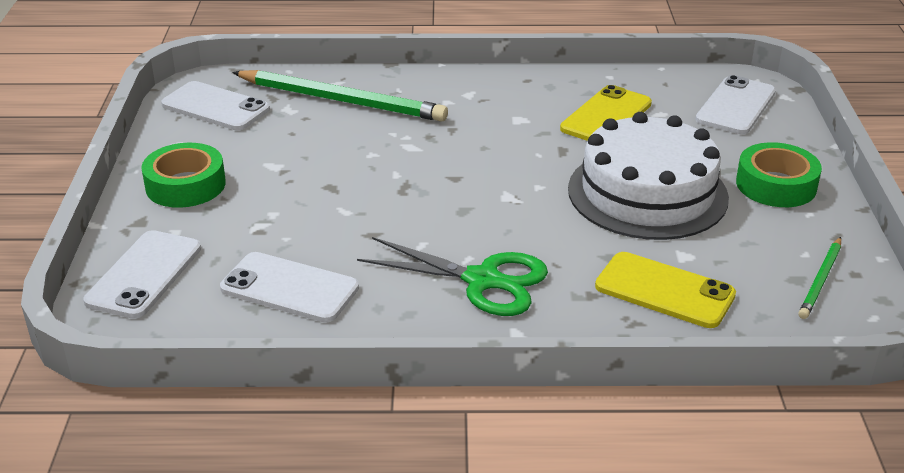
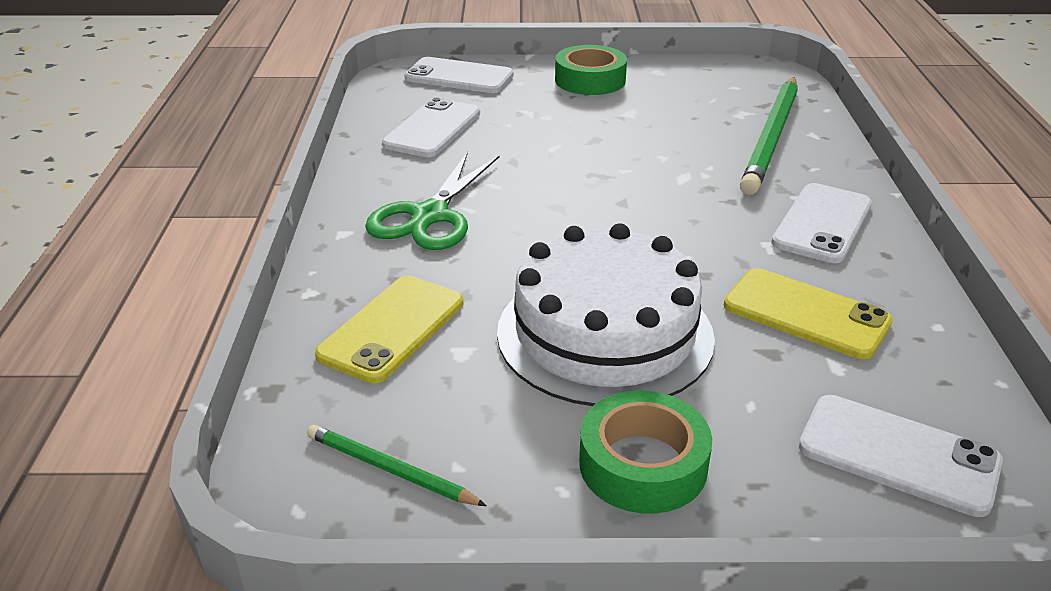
camera: 90 degrees right, 0 degrees up
white phone [161,81,270,130] -> white phone moved to [771,183,872,263]

